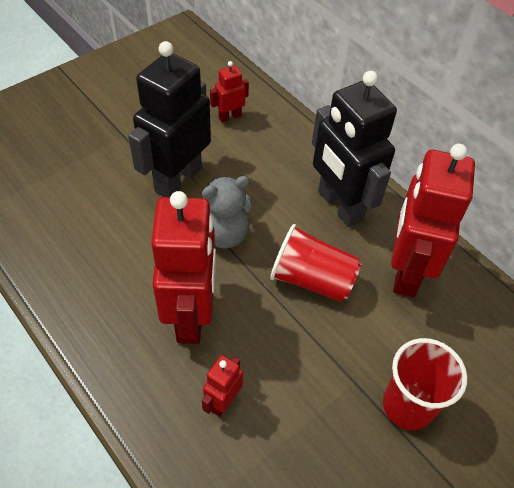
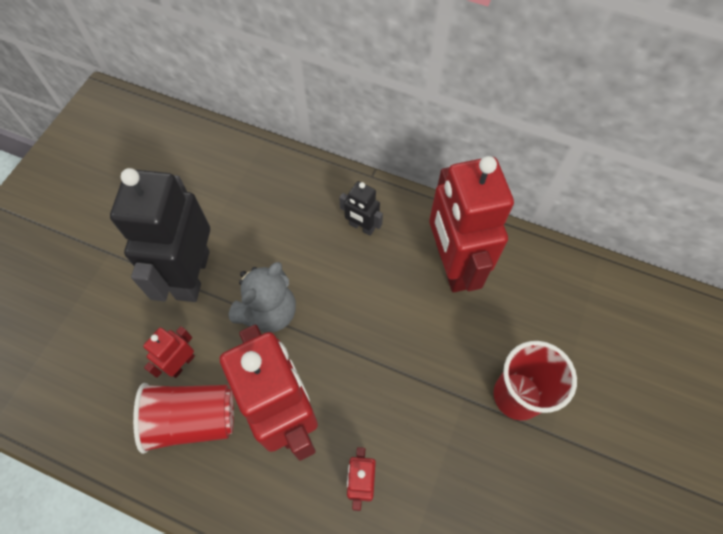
camera: 25 degrees left, 10 degrees up
red robot [210,61,249,123] -> red robot moved to [143,326,195,378]
red cup [270,224,361,302] -> red cup moved to [133,383,234,454]
black robot [312,71,397,227] -> black robot [339,181,383,236], size x0.45

